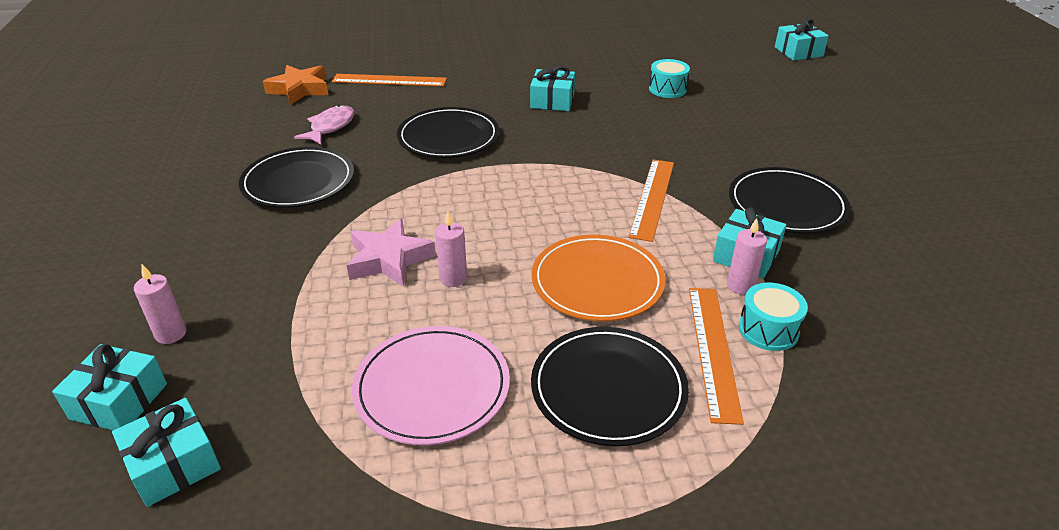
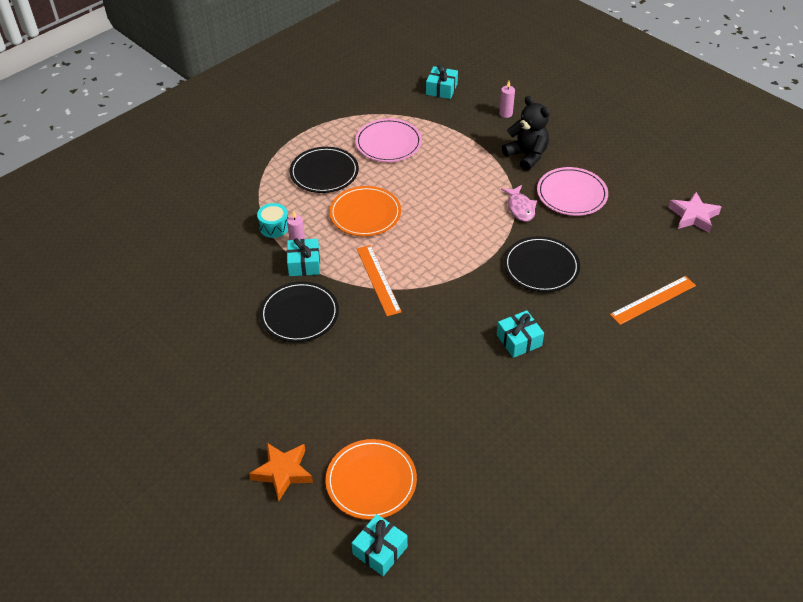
camera: 145 degrees right, 10 degrees up
turquoise gift [52,344,167,430] -> none
black plate [239,147,354,208] -> pink plate [537,167,608,216]
orange star [263,65,328,105] -> orange star moved to [249,442,313,501]
pink fish [294,105,354,144] -> pink fish moved to [501,185,537,222]
pink star [347,218,436,287] -> pink star moved to [668,192,721,233]
pink candle [435,211,467,287] -> none
turquoise drum [649,59,690,98] -> none
orange ruler [689,288,744,425] -> none
none -> orange plate [326,439,417,520]
none -> black teddy bear [502,96,550,171]

